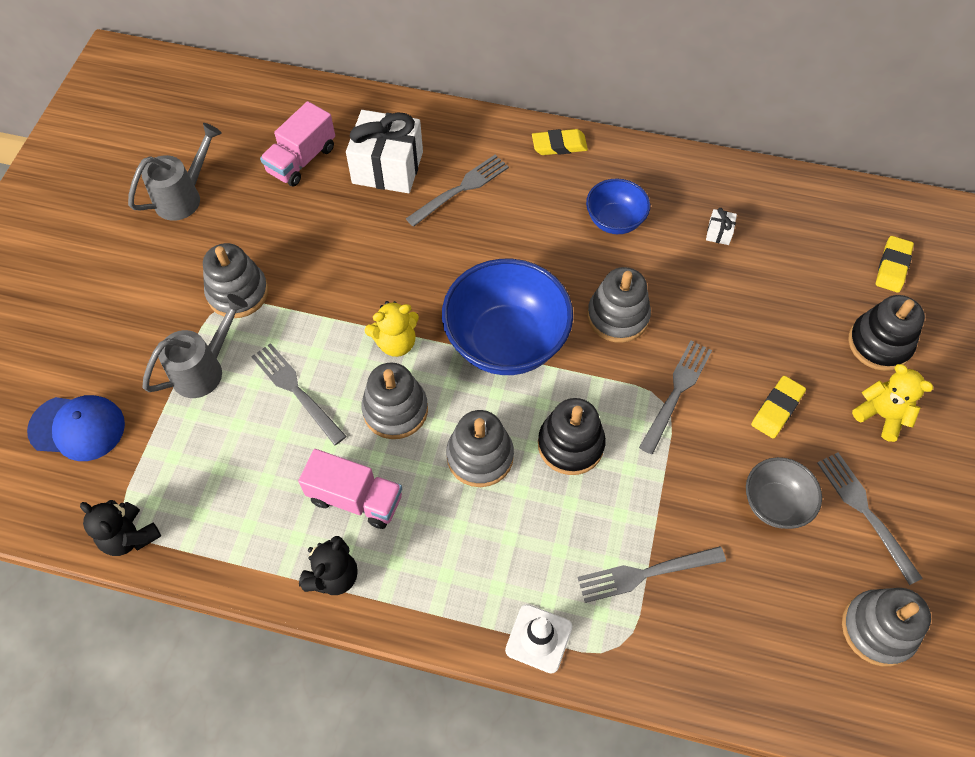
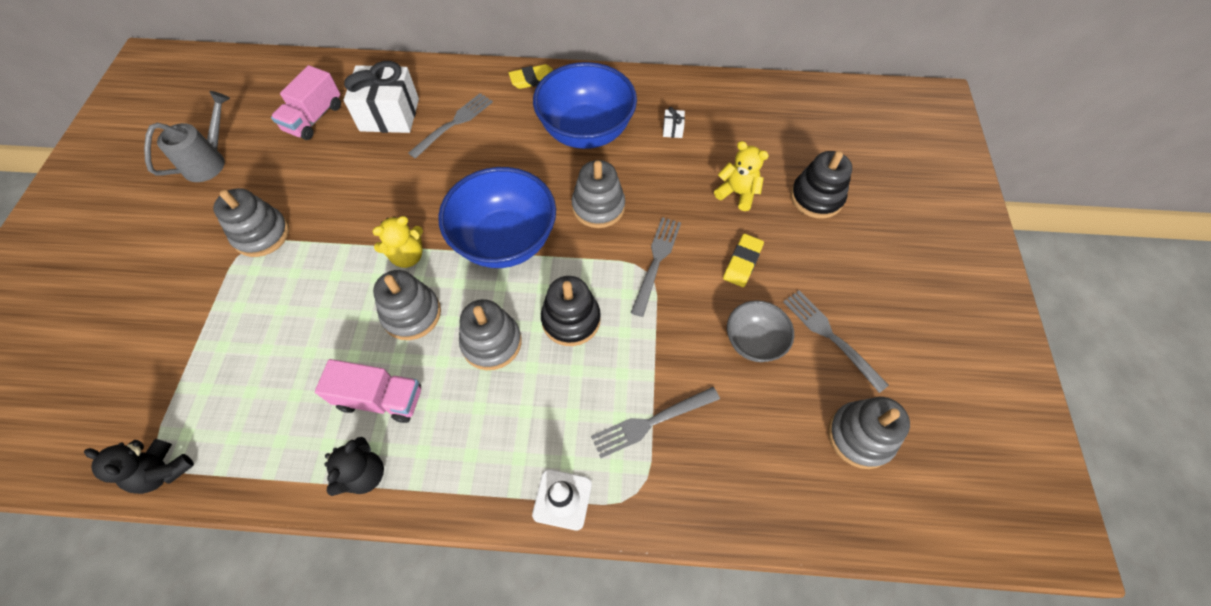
camera: 10 degrees left, 0 degrees up
blue cap [27,395,125,461] -> none
grey watering can [143,294,248,398] -> none
grey fork [251,343,347,445] -> none
blue bowl [586,178,650,234] -> blue bowl [533,62,637,149], size x1.86
yellow teddy bear [852,364,933,442] -> yellow teddy bear moved to [714,141,769,211]
yellow eraser [876,236,914,293] -> none

